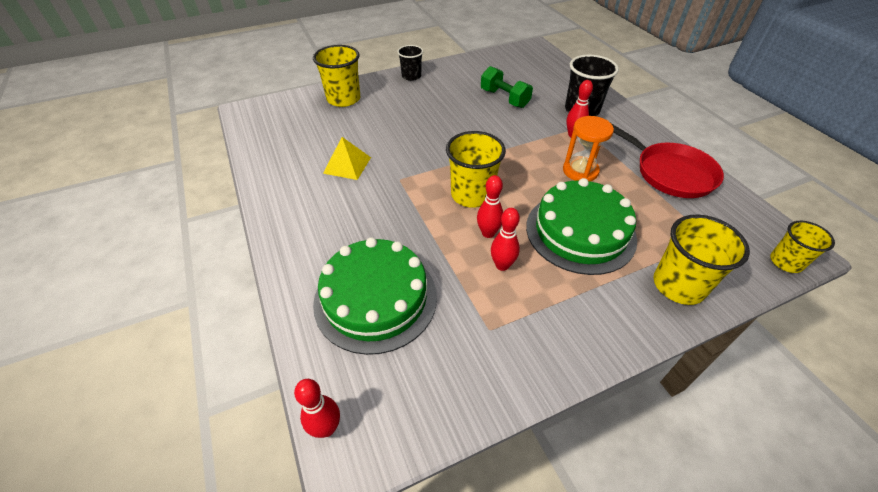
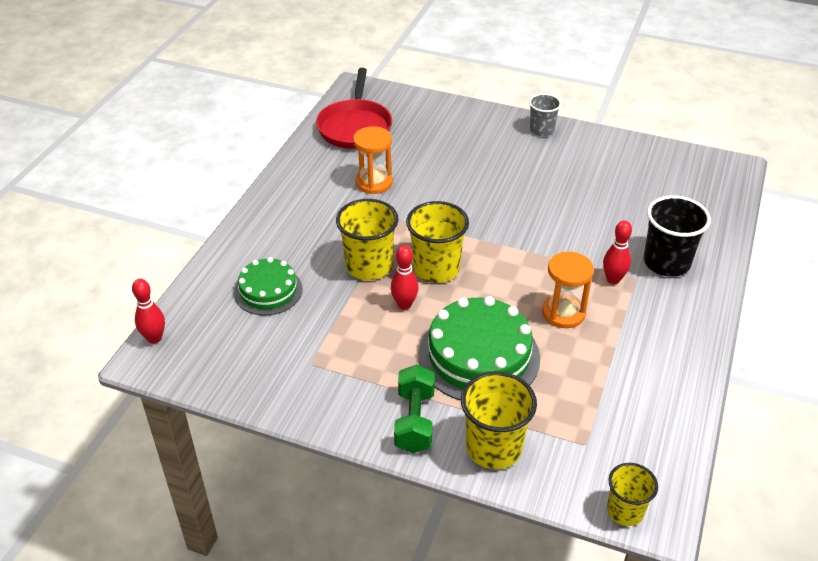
camera: 45 degrees right, 5 degrees down
yellow cup [313,45,360,107] -> yellow cup moved to [336,199,399,280]
green cake [313,237,437,355] -> green cake [234,257,303,316], size x0.60
yellow pyramid [323,137,371,180] -> orange hourglass [353,126,393,194]
black cup [397,45,423,81] -> grey cup [529,94,561,136]
green dumbbell [481,66,533,108] -> green dumbbell moved to [394,365,435,453]
red bowling pin [491,208,520,271] -> none
red pan [611,123,724,198] -> red pan moved to [316,68,392,149]

